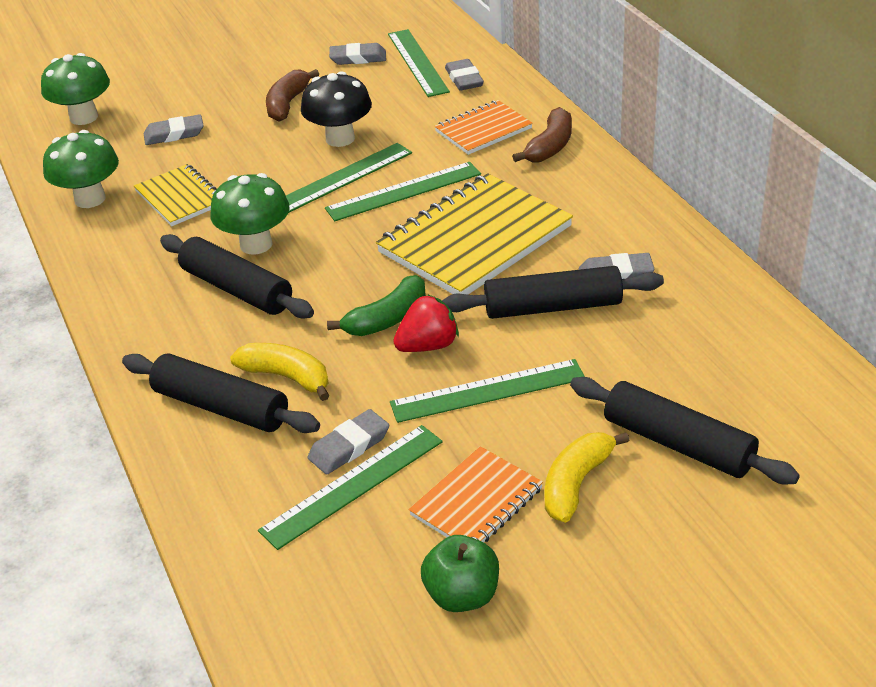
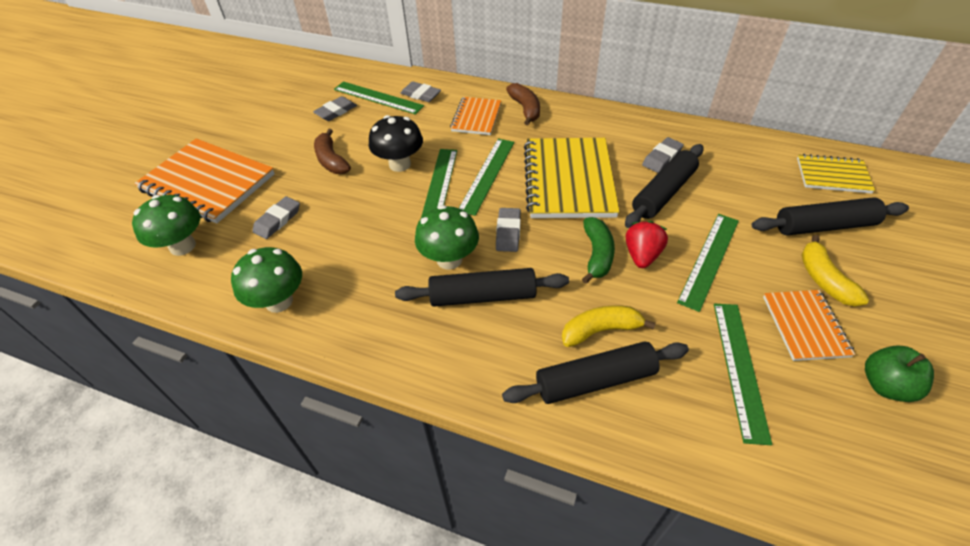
camera: 45 degrees left, 10 degrees up
yellow notebook [134,164,217,226] -> yellow notebook moved to [797,154,875,194]
grey eraser [308,409,389,475] -> grey eraser moved to [496,208,521,252]
none -> orange notebook [134,138,275,224]

